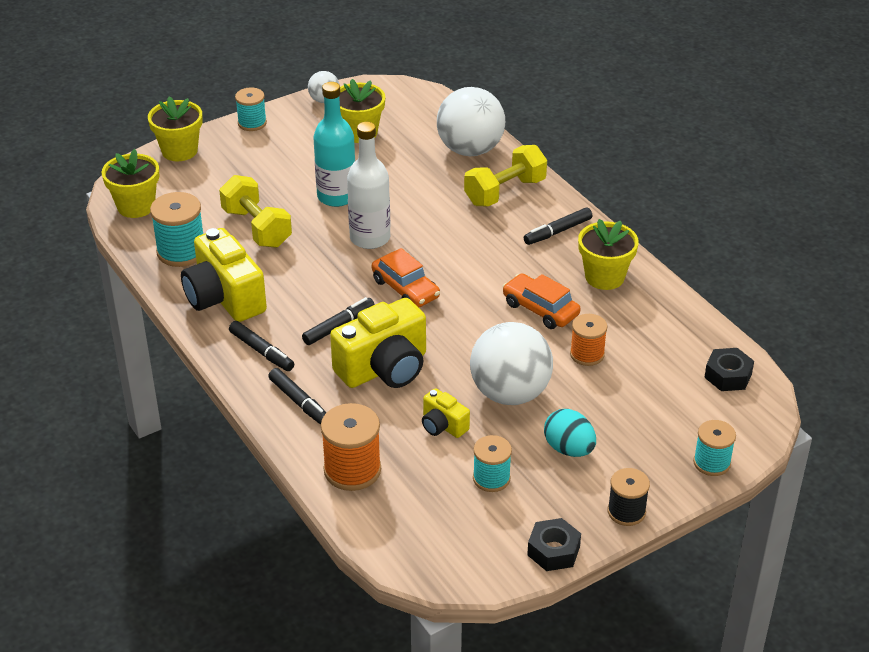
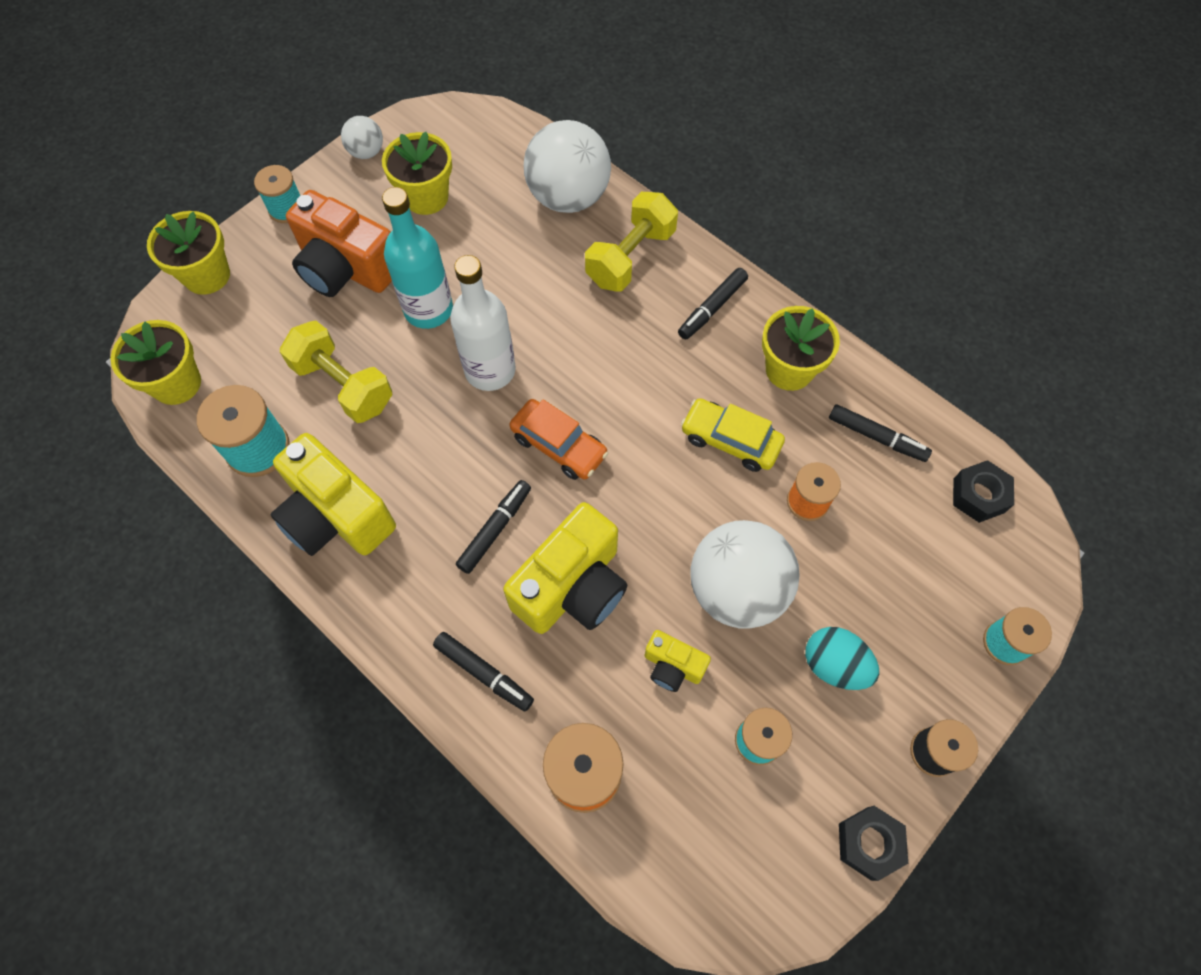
camera: 15 degrees left, 25 degrees up
black marker [229,321,294,371] -> black marker moved to [829,404,932,462]
orange car [502,273,581,329] -> yellow car [681,398,785,472]
none -> orange camera [286,190,392,297]

